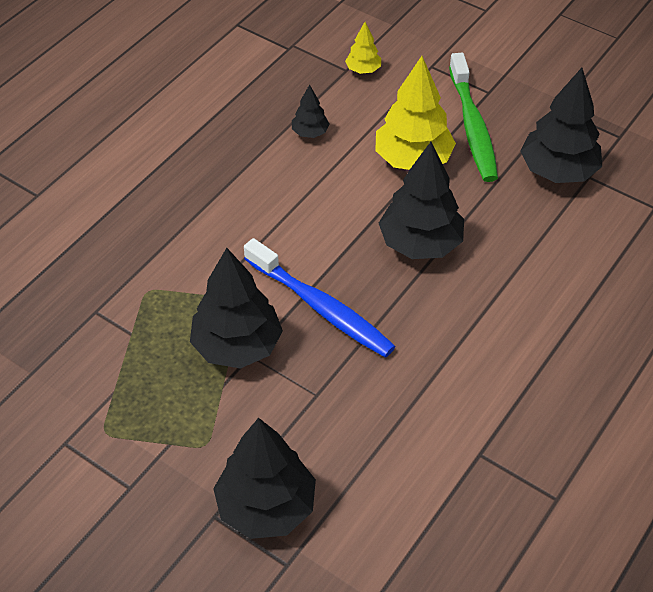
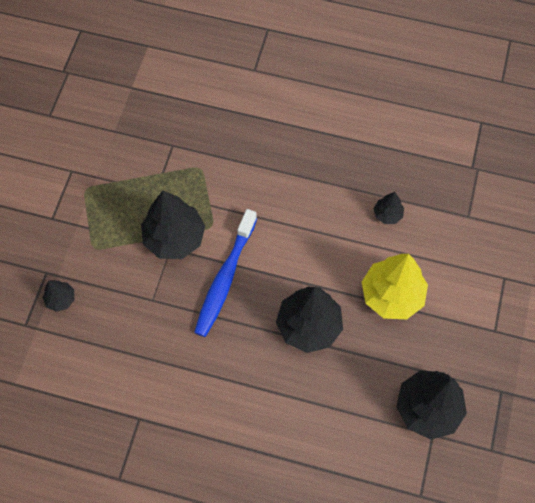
camera: 70 degrees right, 15 degrees up
black tree [213,418,316,539] -> black tree [43,280,74,312], size x0.49
yellow tree [345,22,381,74] -> none
green toothbrush [449,53,498,182] -> none

